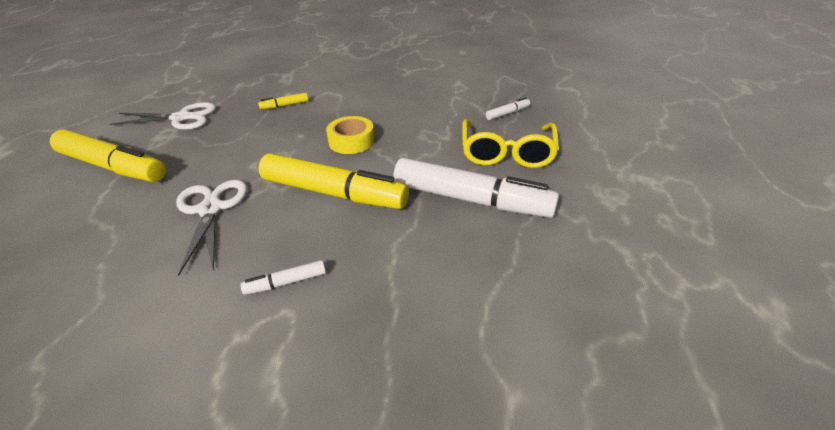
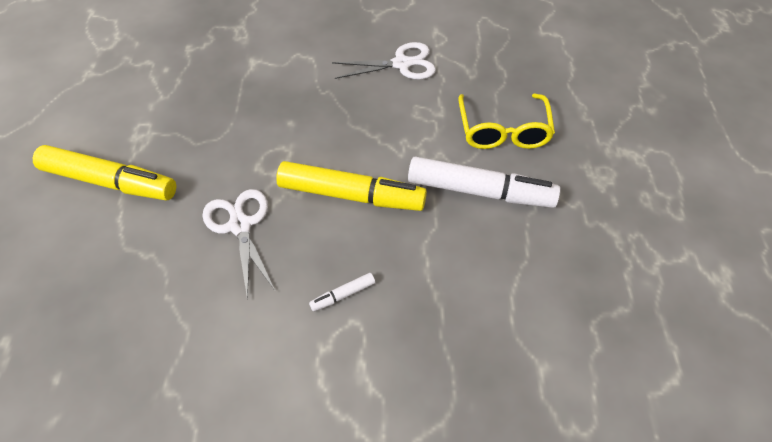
camera: 10 degrees left, 15 degrees up
white scissors [110,102,216,130] -> white scissors moved to [332,42,436,80]
yellow marker [258,93,309,110] -> none
yellow tape [326,116,375,154] -> none
white marker [486,97,530,120] -> none

